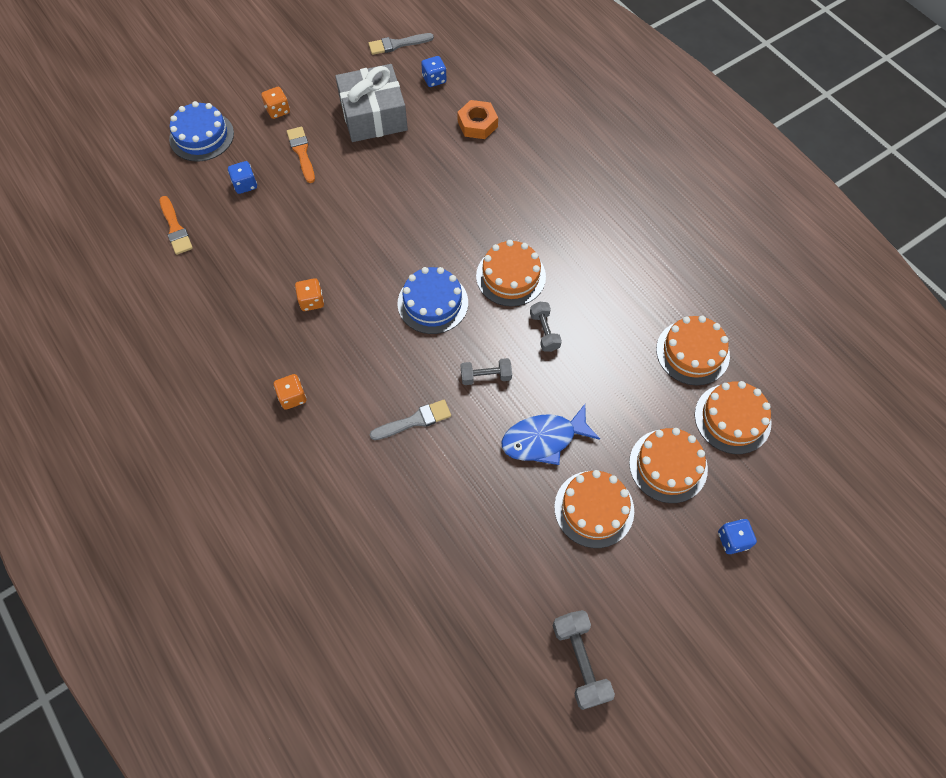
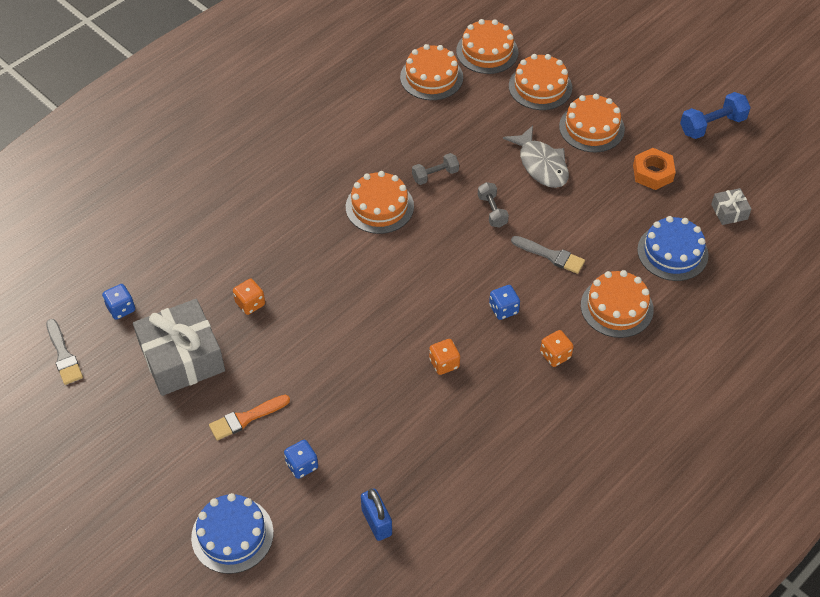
camera: 100 degrees left, 10 degrees down
orange brush [160,196,193,255] -> blue padlock [361,489,392,541]
orange dice [261,87,290,119] -> orange dice moved to [233,279,265,315]
grey brush [370,400,451,440] -> grey brush turned 150 degrees clockwise [511,236,585,274]
blue cake [398,267,468,334] -> blue cake moved to [637,216,708,281]
orange nut [457,100,498,139] -> orange nut moved to [633,148,676,190]
blue fish [501,404,600,465] -> grey fish [503,125,569,188]
grey dumbbell [553,610,615,710] -> blue dumbbell [680,92,751,139]
blue dice [718,519,757,554] -> blue dice moved to [489,285,520,320]
none -> orange cake [581,270,654,338]
none -> grey gift [711,188,752,225]

